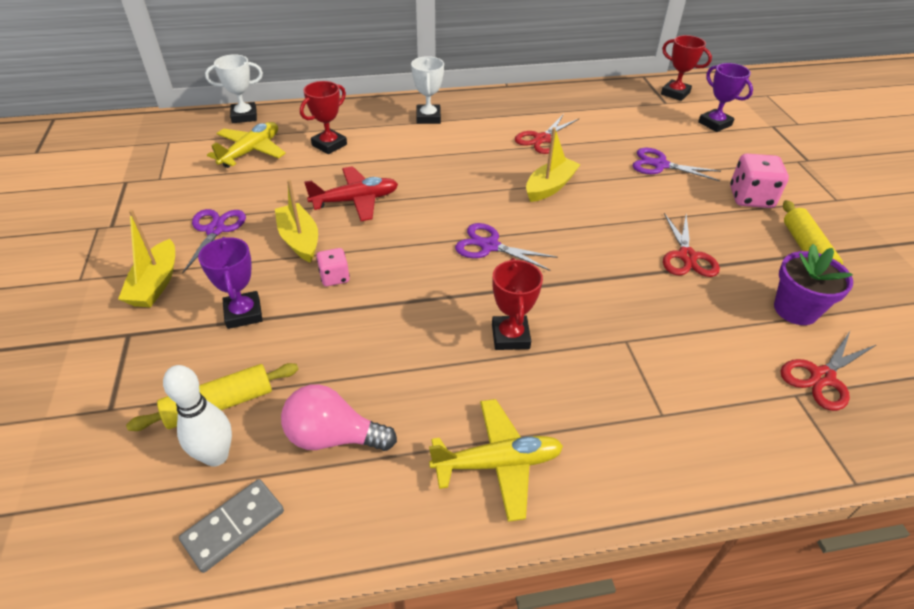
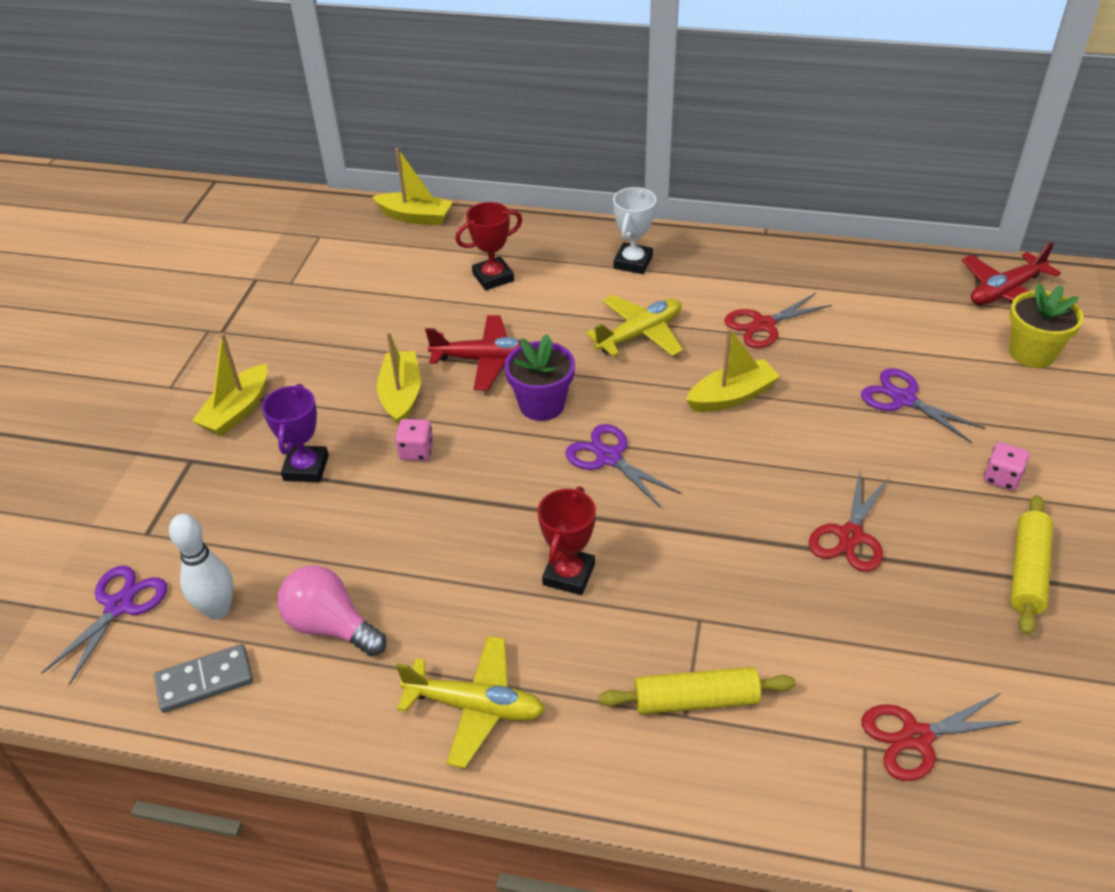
camera: 25 degrees right, 0 degrees up
yellow rolling pin [126,363,299,431] -> yellow rolling pin moved to [599,667,796,714]
purple scissors [182,209,246,273] -> purple scissors moved to [41,566,167,685]
white trophy [205,54,263,123] -> yellow boat [372,148,453,226]
yellow plane [207,122,286,168] -> yellow plane moved to [585,295,683,357]
red trophy [661,35,712,101] -> red plane [961,242,1061,305]
purple trophy [698,63,753,132] -> yellow flower pot [1009,283,1084,368]
pink dice [730,154,789,208] -> pink dice [984,442,1029,491], size x0.59
purple flower pot [774,244,853,325] -> purple flower pot moved to [505,334,575,421]

